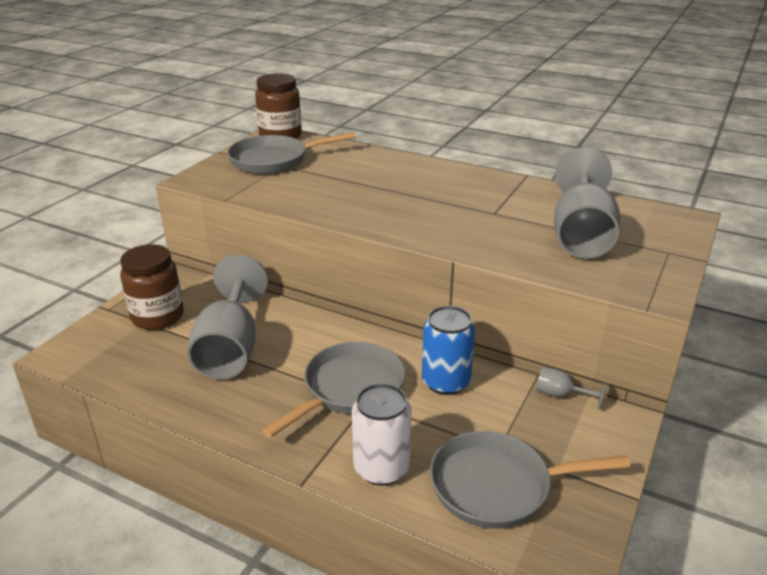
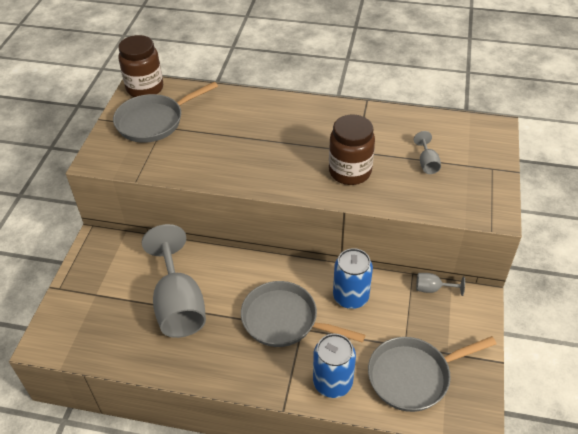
camera: 15 degrees left, 15 degrees up
brown jar [120,244,184,330] -> brown jar moved to [329,115,375,185]
grey pan [262,342,405,438] -> grey pan turned 90 degrees counterclockwise [241,281,365,347]
white can [352,383,412,486] -> blue can [313,334,356,398]
grey goblet [554,147,620,259] -> grey goblet [414,131,441,174], size x0.42

